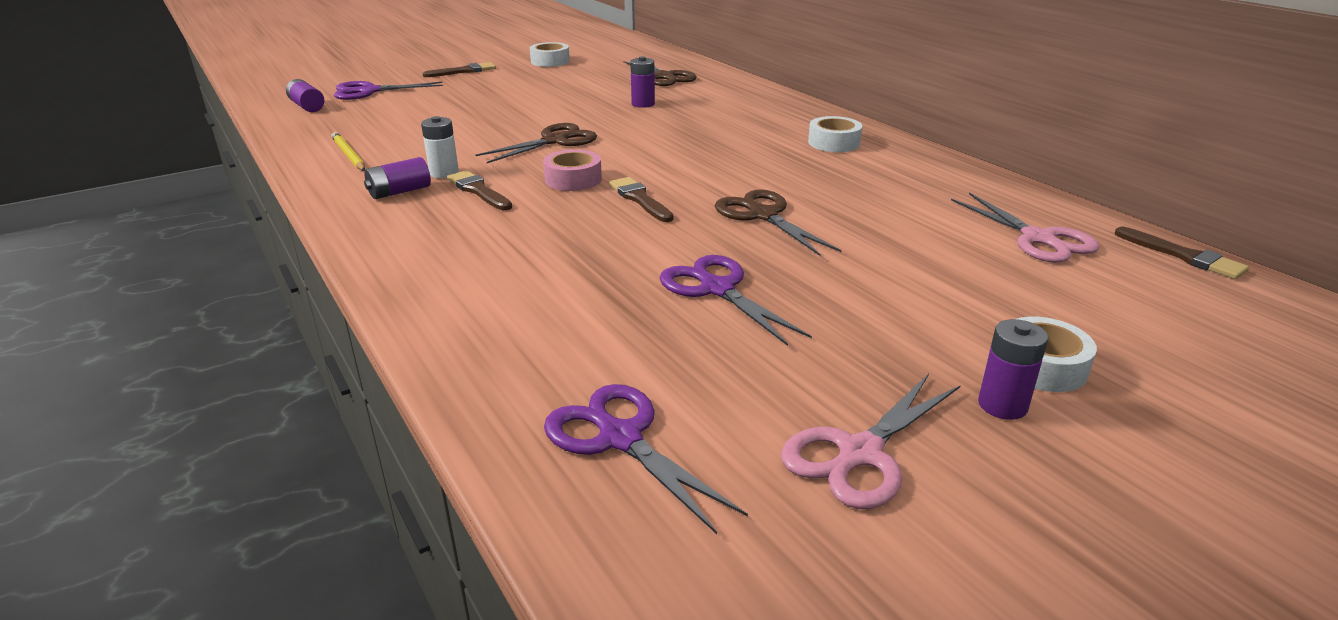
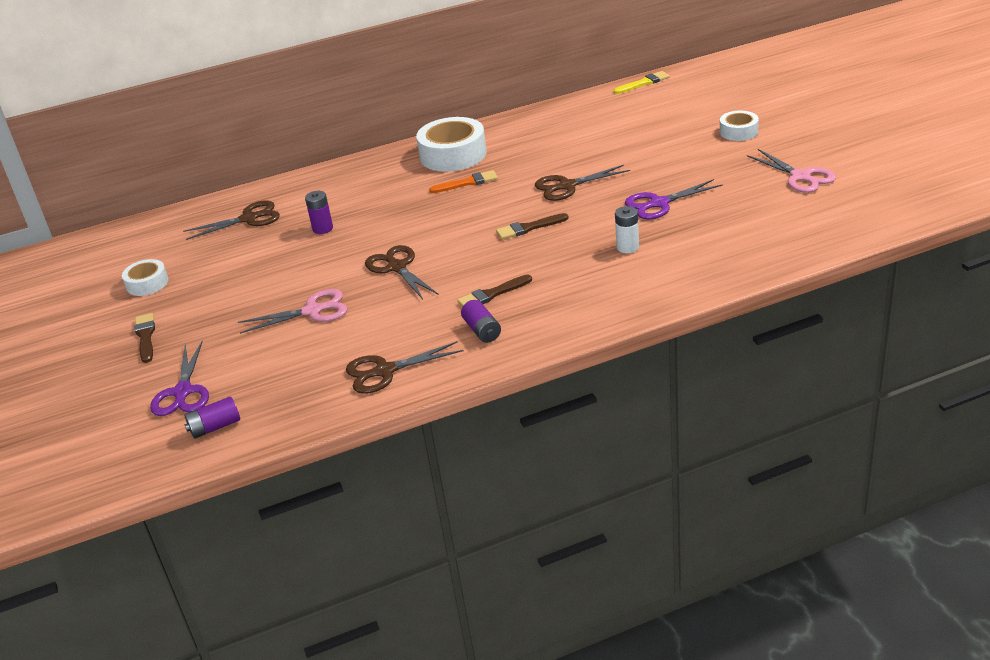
camera: 75 degrees left, 5 degrees up
yellow pencil [331,132,365,171] -> brown scissors [346,341,463,394]
white battery [421,116,459,178] -> white battery moved to [615,206,639,253]
pink tape [543,149,602,191] -> none
purple scissors [544,384,748,534] -> none
white tape [808,116,862,152] -> white tape [416,117,487,172], size x1.82
pink scissors [951,193,1100,263] -> pink scissors moved to [238,289,348,334]
purple battery [978,319,1048,420] -> none
brown brush [1115,227,1249,279] -> yellow brush [614,71,670,94]
none -> orange brush [429,170,498,193]

